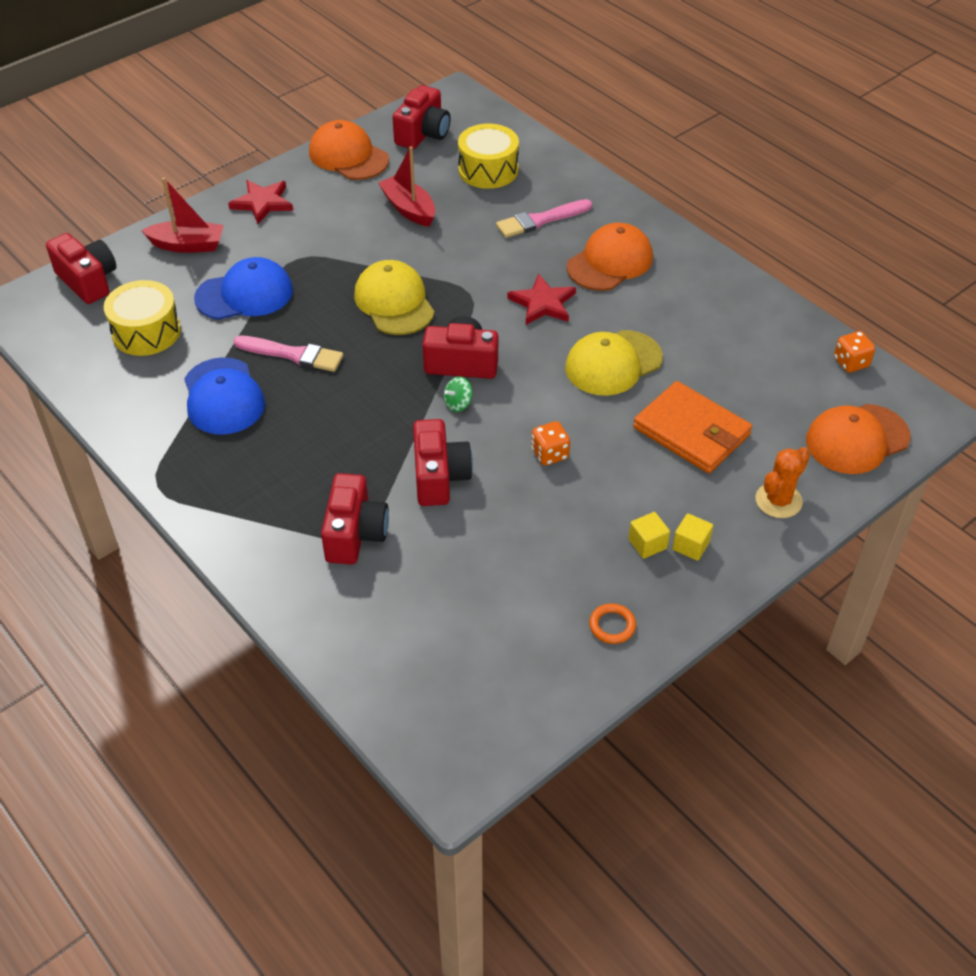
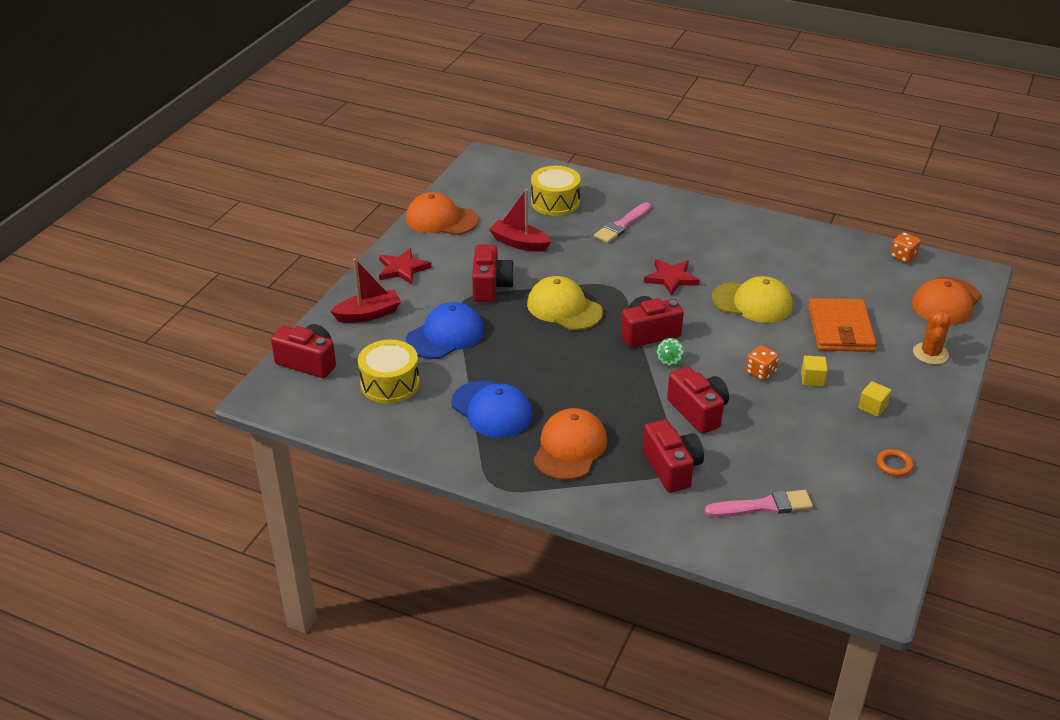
camera: 25 degrees left, 10 degrees down
pink brush [233,336,343,372] -> pink brush moved to [705,490,813,517]
red camera [393,85,451,149] -> red camera moved to [472,244,515,302]
yellow cap [565,330,663,396] -> yellow cap turned 105 degrees counterclockwise [712,276,793,323]
orange cap [566,223,653,291] -> orange cap moved to [533,408,607,480]
orange wallet [633,381,752,473] -> orange wallet turned 75 degrees clockwise [808,298,877,352]
yellow cube [672,513,713,561] -> yellow cube moved to [801,356,828,386]

